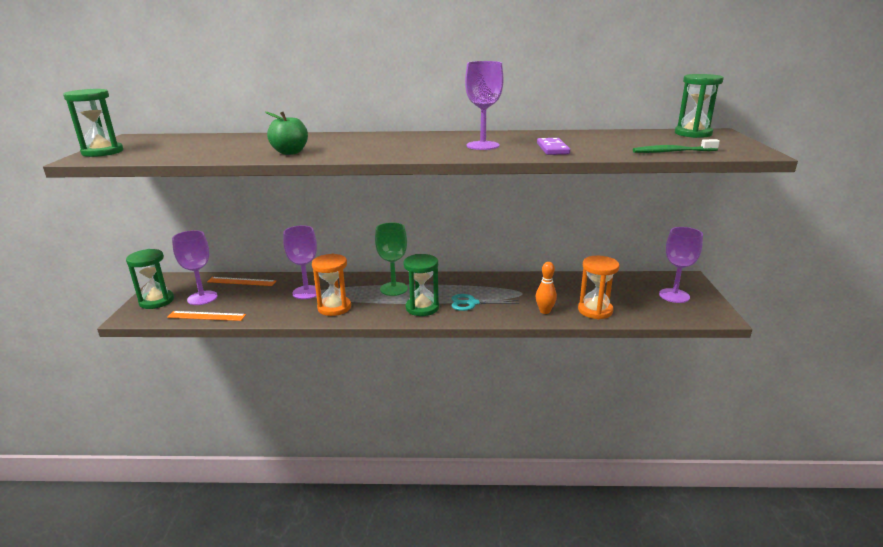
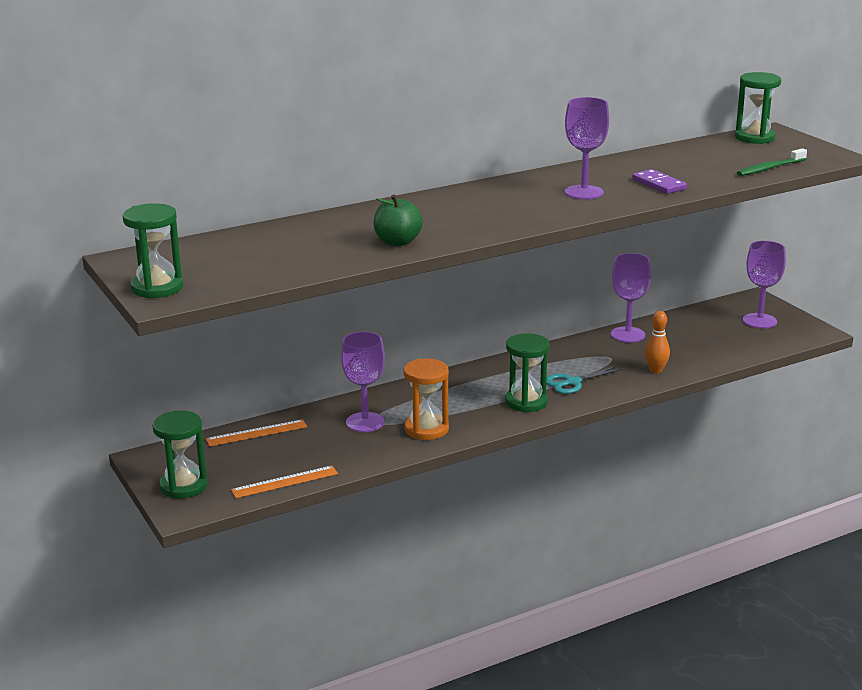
camera: 30 degrees left, 0 degrees up
purple goblet [172,230,218,305] -> purple goblet moved to [611,253,651,343]
green goblet [375,222,408,296] -> none
orange hourglass [578,256,620,319] -> none

